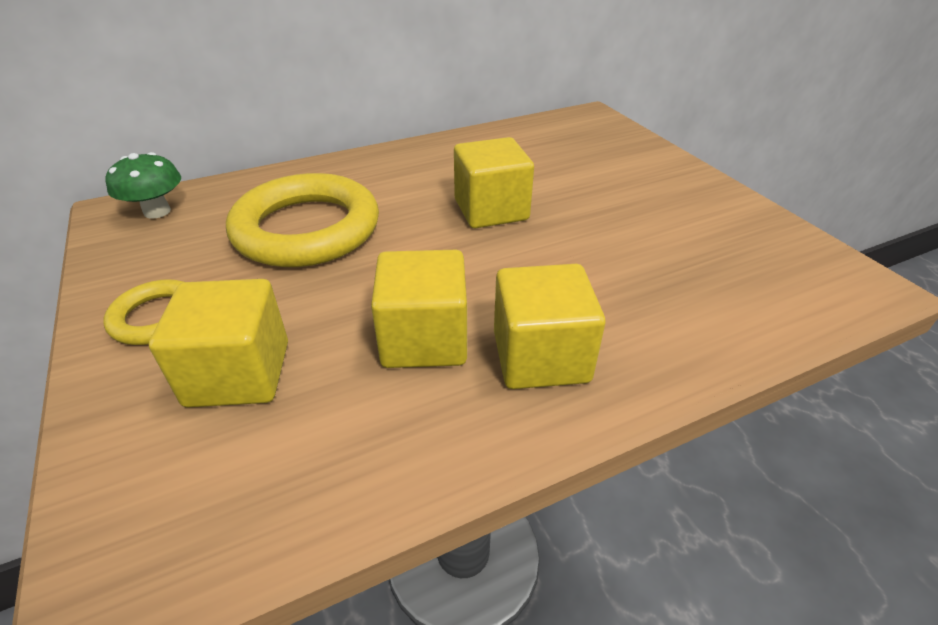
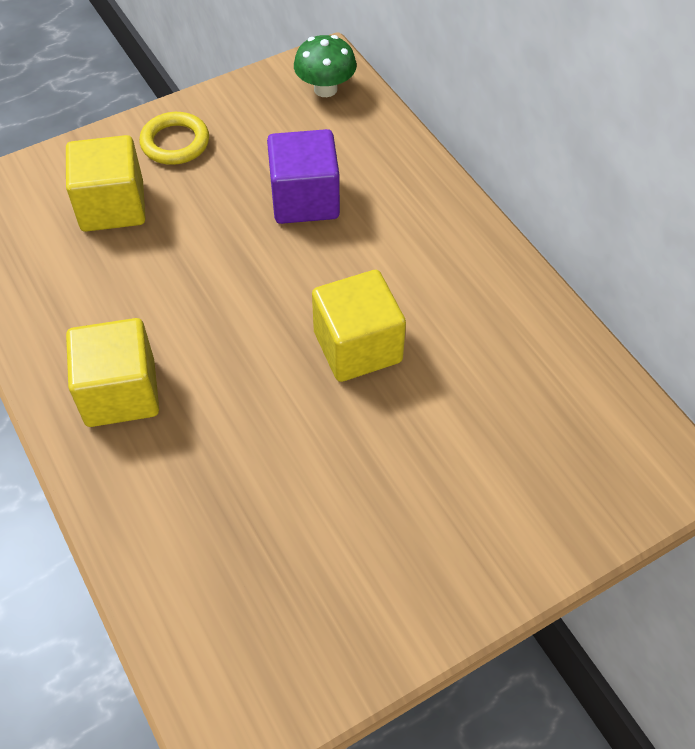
camera: 85 degrees right, 15 degrees up
yellow ring [226,173,379,267] -> purple cube [267,129,340,224]
yellow cube [371,250,467,368] -> none

